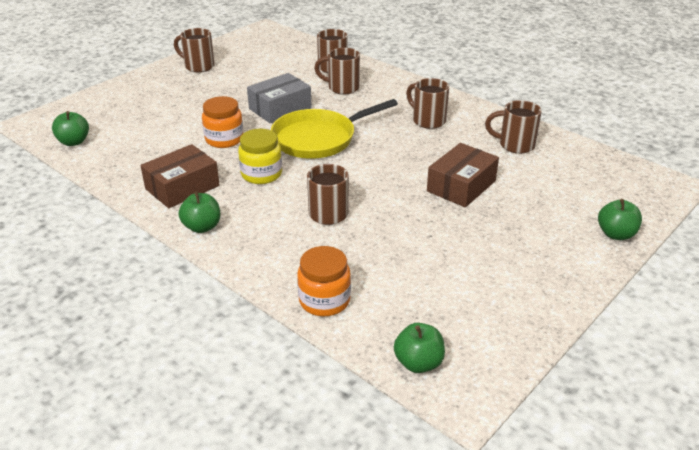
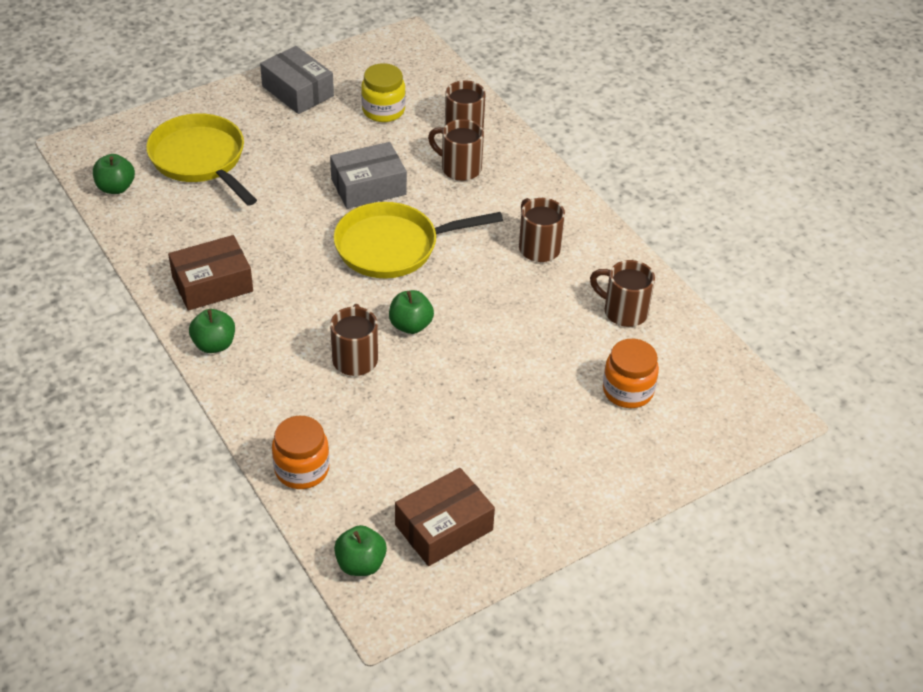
camera: 15 degrees right, 10 degrees up
brown mug [174,28,215,73] -> grey box [260,46,334,114]
orange jar [202,96,243,148] -> orange jar moved to [603,339,659,408]
yellow jar [238,129,282,184] -> yellow jar moved to [361,63,405,122]
brown box [427,143,499,207] -> brown box moved to [395,468,495,566]
green apple [598,199,642,240] -> green apple moved to [389,290,434,334]
none -> yellow pan [146,113,257,206]

